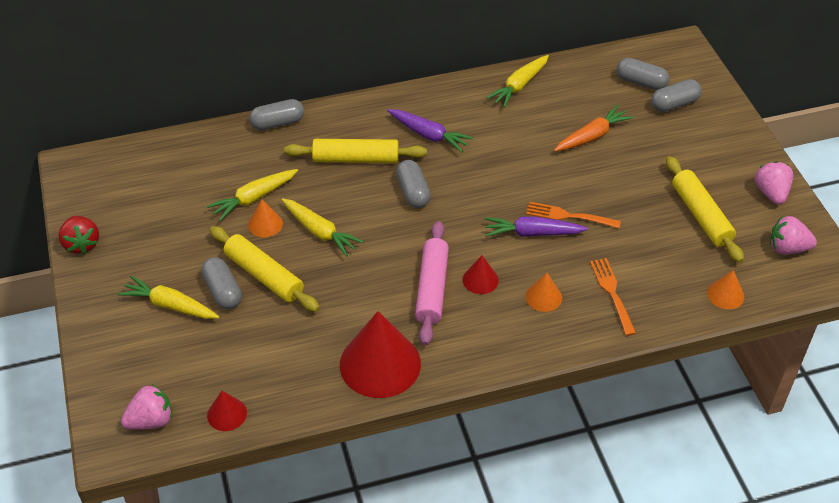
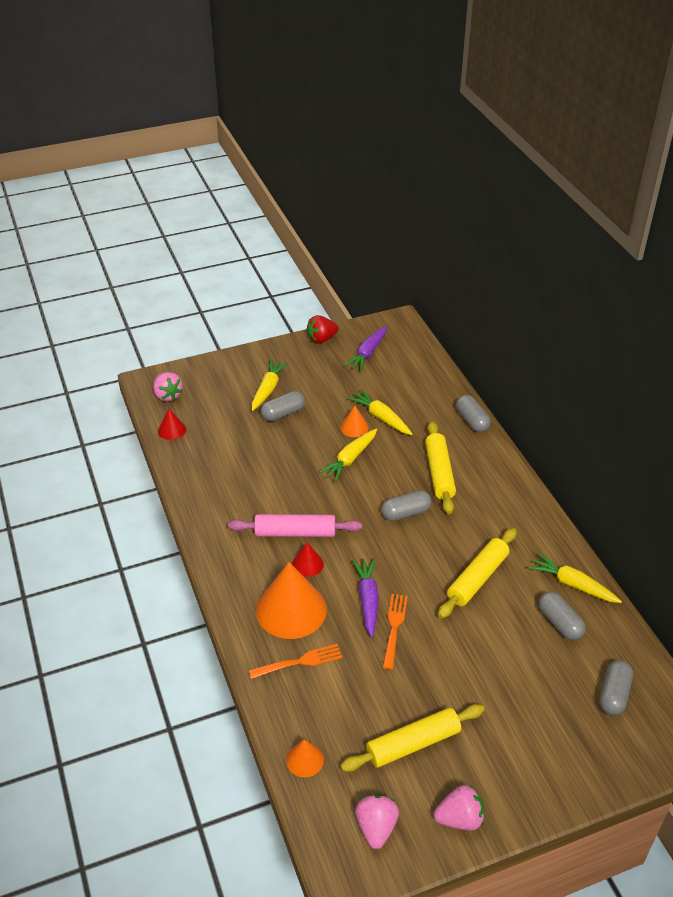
camera: 85 degrees right, 5 degrees down
yellow rolling pin [210,226,320,312] -> yellow rolling pin moved to [438,528,517,619]
red cone [340,311,421,398] -> none
purple carrot [387,109,473,153] -> purple carrot moved to [344,326,387,372]
orange cone [525,273,562,312] -> orange cone [256,562,327,639], size x2.12
orange carrot [554,105,633,152] -> none
grey capsule [651,79,702,112] -> grey capsule moved to [538,592,586,640]

